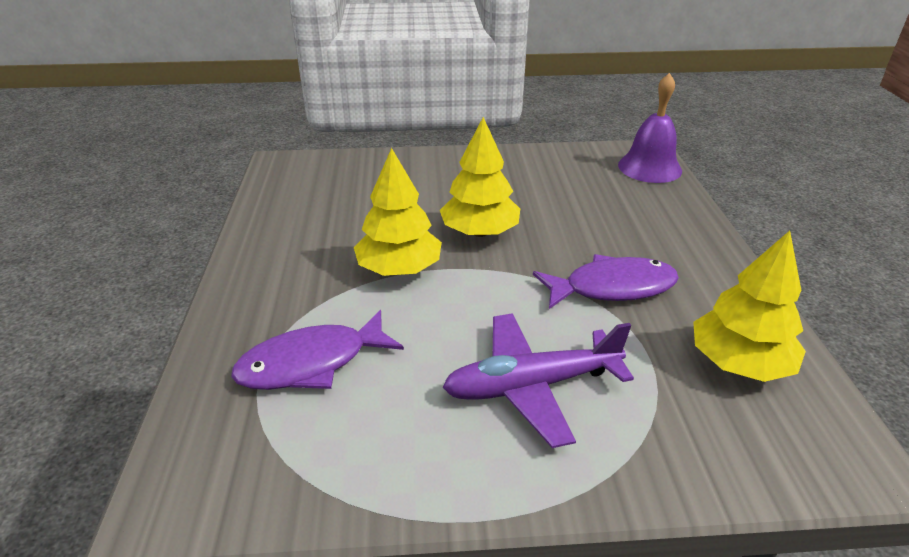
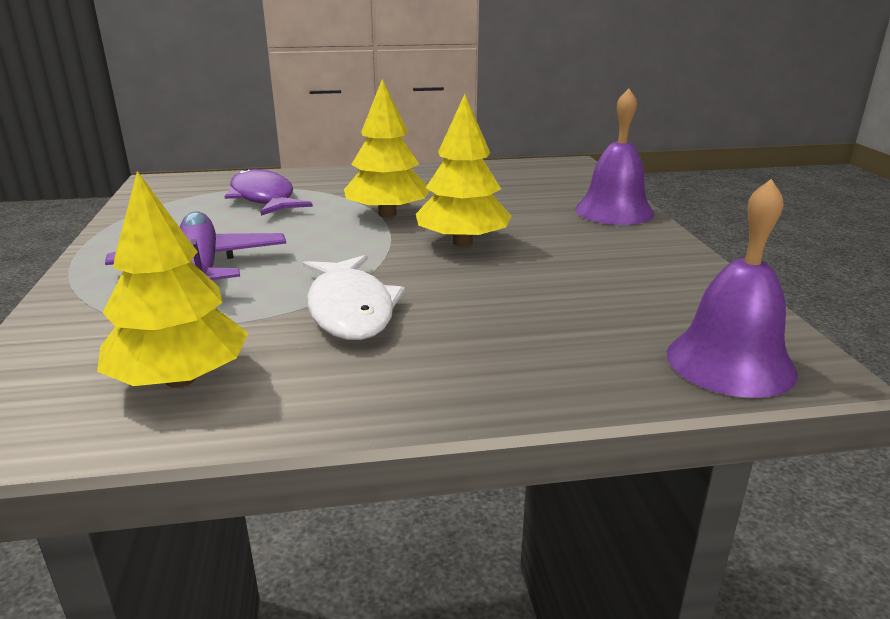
camera: 85 degrees right, 10 degrees down
purple fish [533,254,679,309] -> white fish [303,255,405,340]
none -> purple bell [575,88,654,225]

